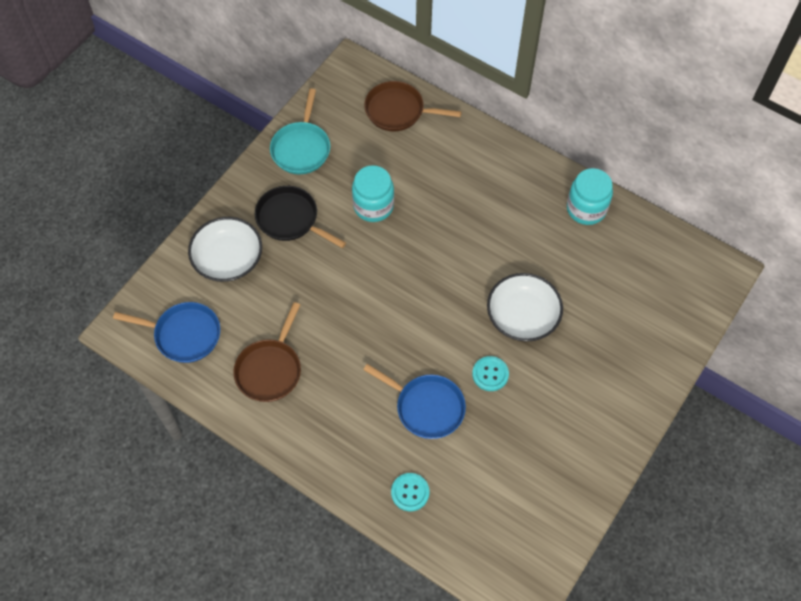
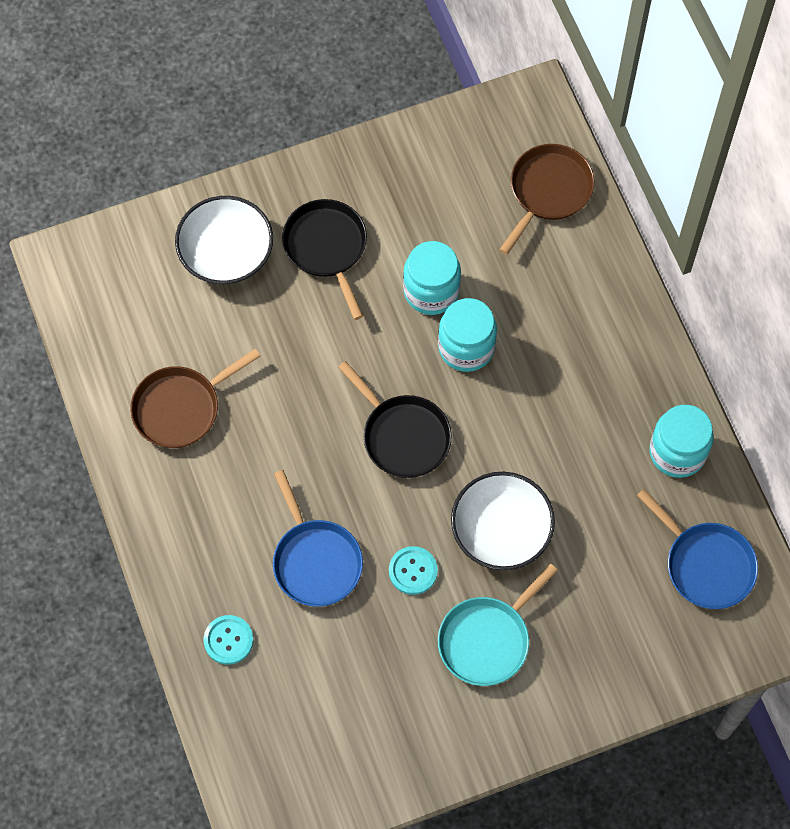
camera: 35 degrees right, 5 degrees up
blue pan [113,302,220,363] -> blue pan moved to [637,489,758,609]
turquoise pan [270,88,330,174] -> turquoise pan moved to [438,563,558,686]
brown pan [364,81,462,131] -> brown pan turned 75 degrees clockwise [499,144,595,255]
none -> black pan [338,361,452,478]
none -> turquoise jar [438,298,497,372]

